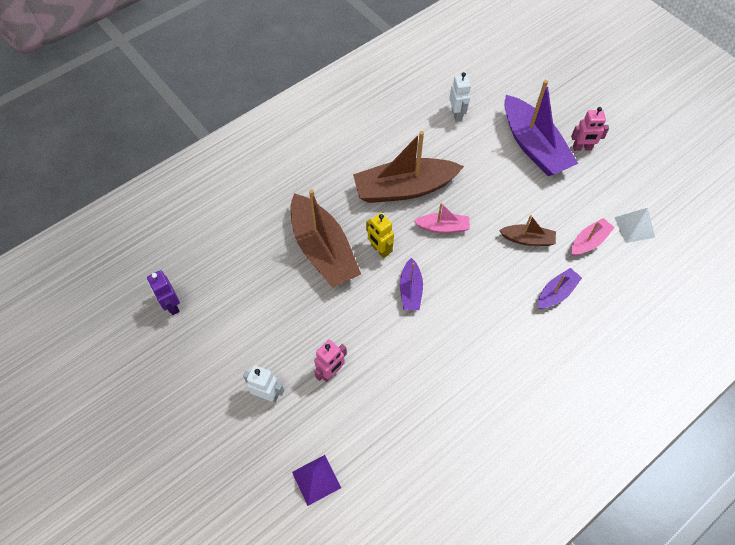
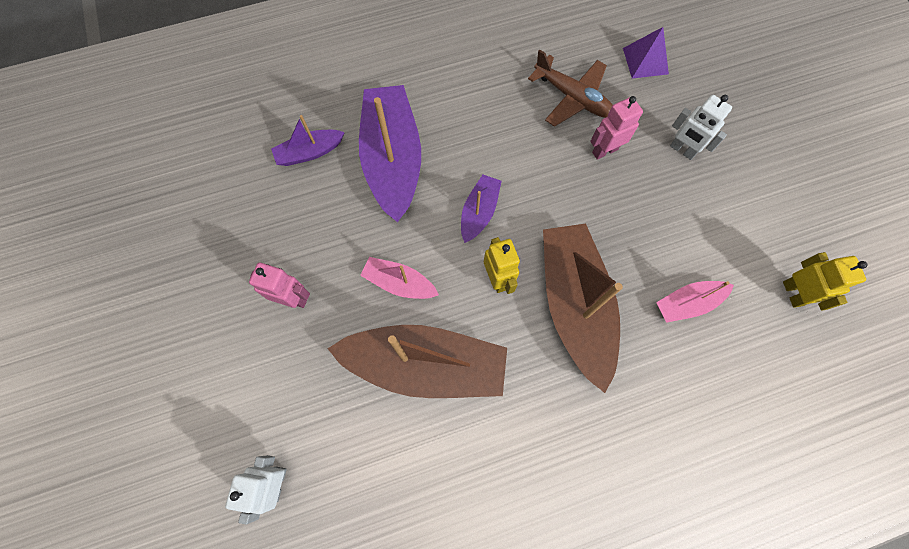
camera: 160 degrees left, 10 degrees up
purple robot [147,270,180,315] -> yellow robot [783,252,867,311]
brown boat [499,215,556,246] -> none
purple boat [504,80,578,176] -> purple boat moved to [359,85,421,222]
pink robot [571,107,609,151] -> pink robot moved to [249,263,310,308]
pink boat [571,218,615,256] -> pink boat moved to [656,281,734,323]
white pyramid [614,208,655,243] -> none
none -> brown plane [528,49,613,127]

